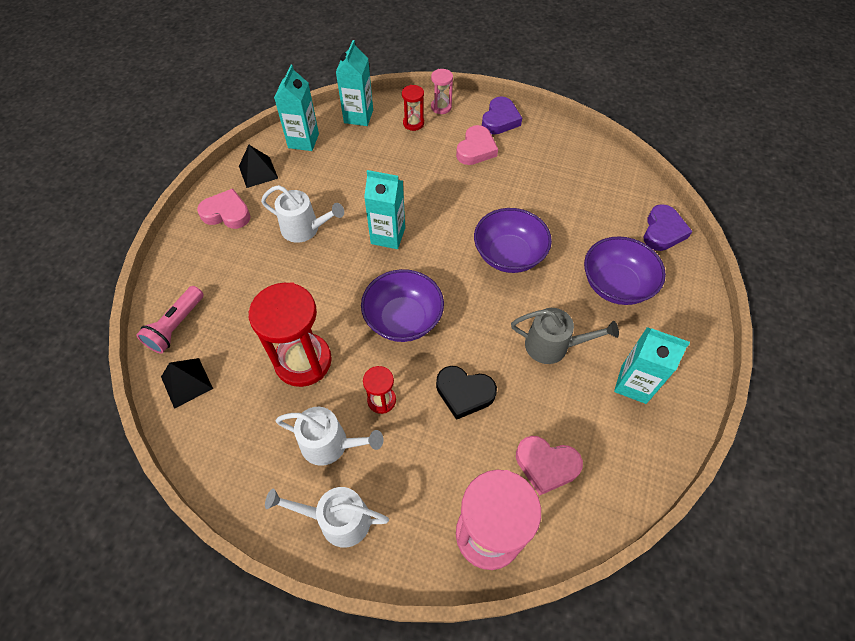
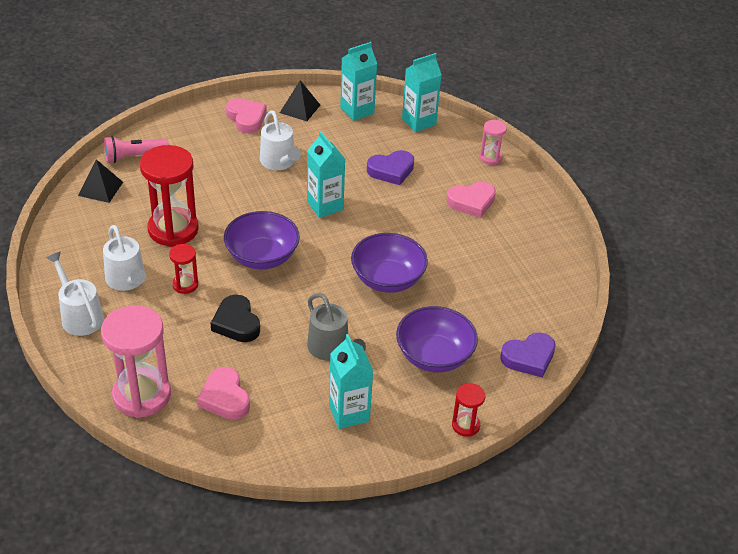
camera: 45 degrees right, 15 degrees down
red hourglass [402,85,424,131] -> red hourglass moved to [452,383,485,437]
purple heart [482,96,522,135] -> purple heart moved to [367,150,414,185]

